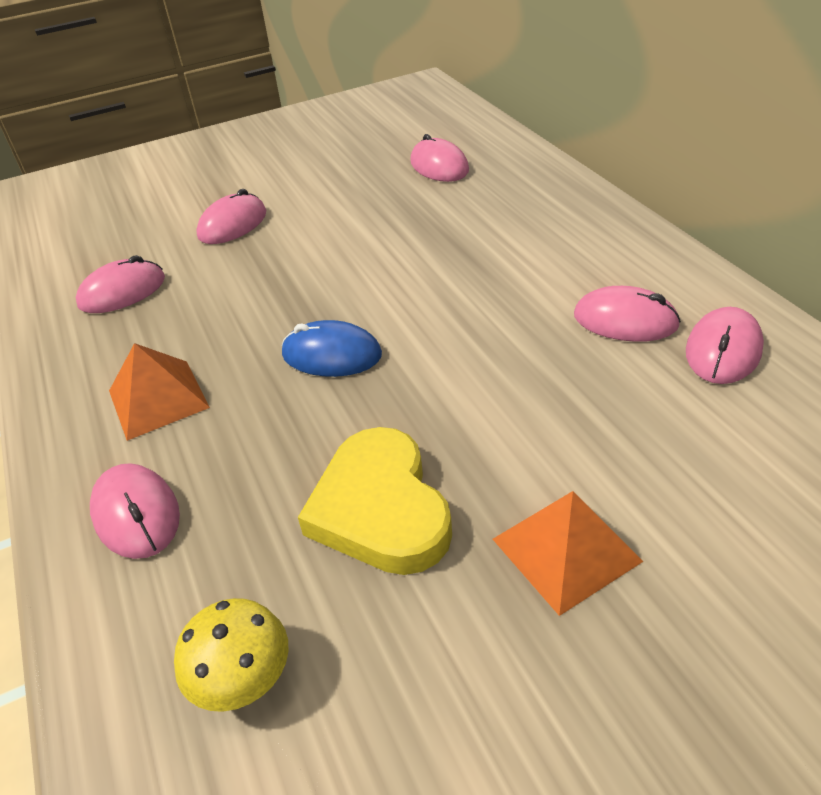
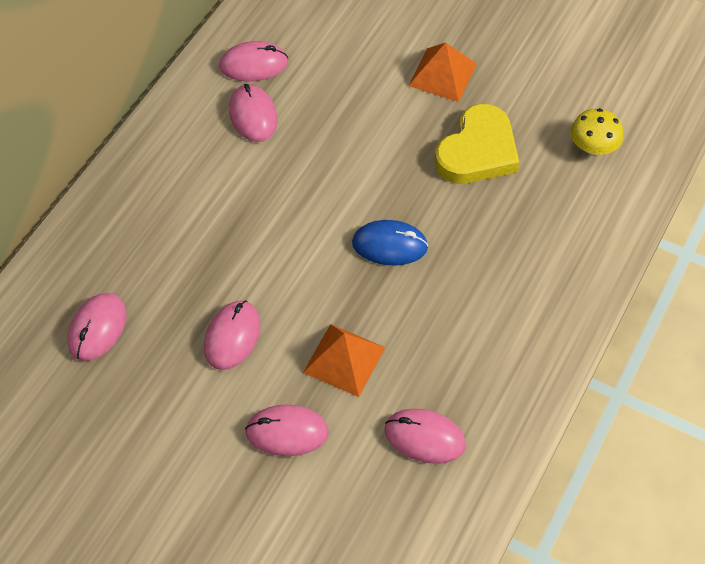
camera: 130 degrees left, 15 degrees up
pink mouse [90,463,180,559] -> pink mouse moved to [204,300,261,370]
orange pyramid [109,343,210,441] -> orange pyramid moved to [303,324,386,397]
blue mouse [282,320,382,377] -> blue mouse turned 60 degrees counterclockwise [352,220,428,265]

